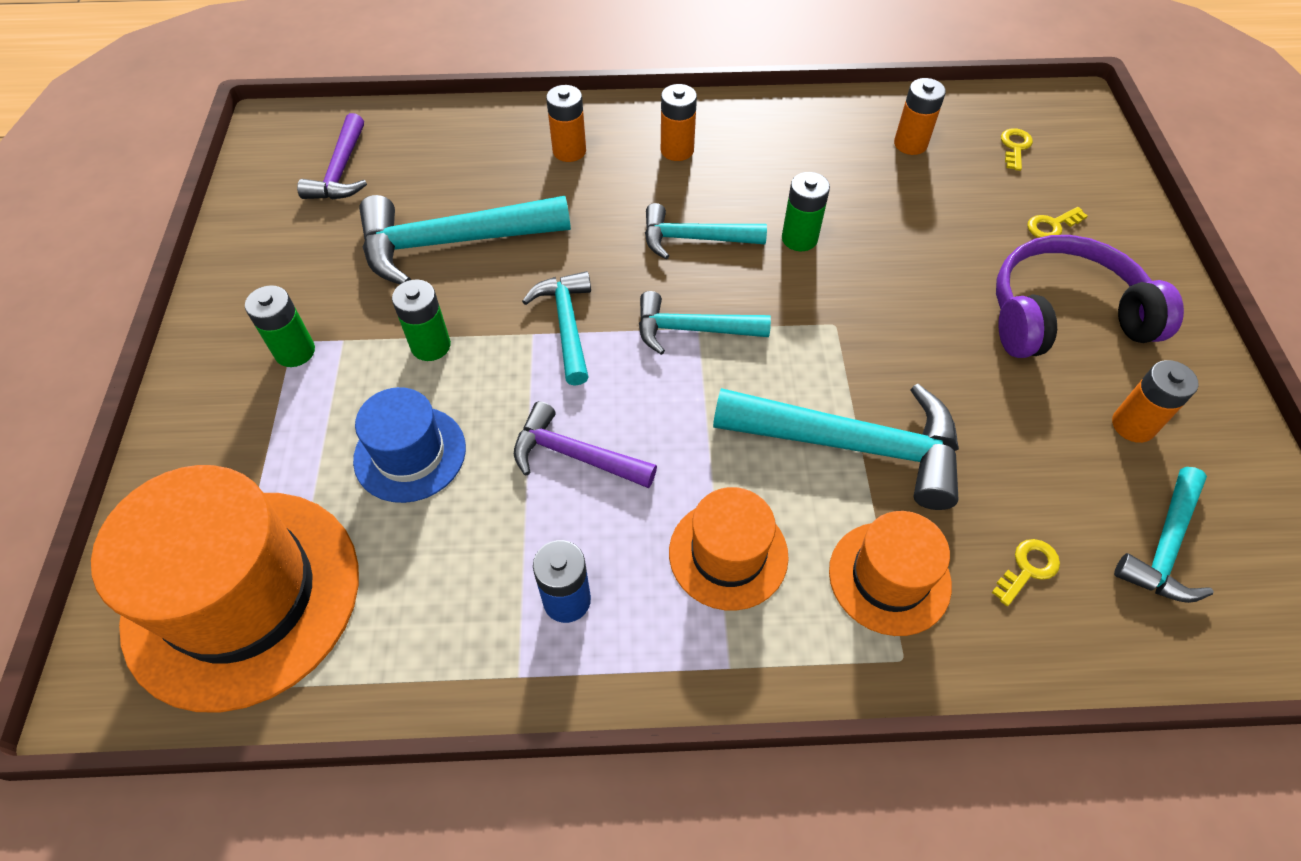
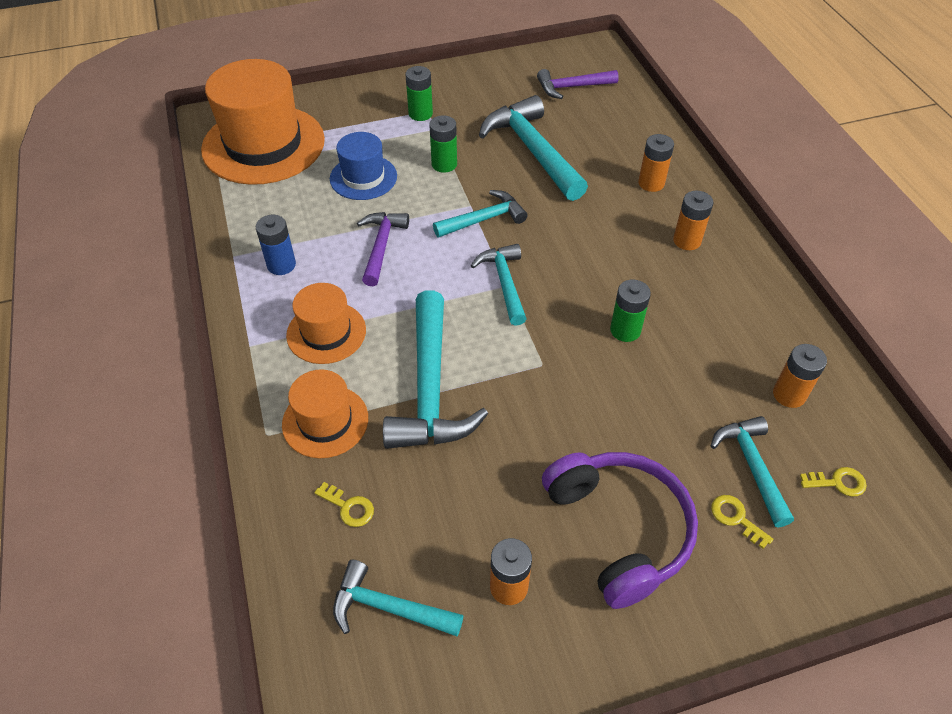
camera: 75 degrees right, 5 degrees down
turquoise hammer [645,203,767,259] -> turquoise hammer moved to [711,416,794,527]

